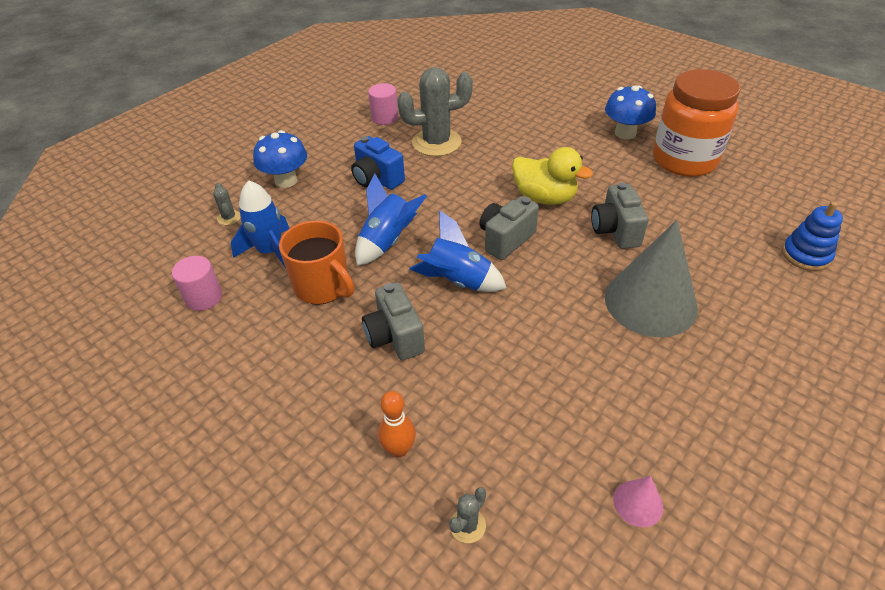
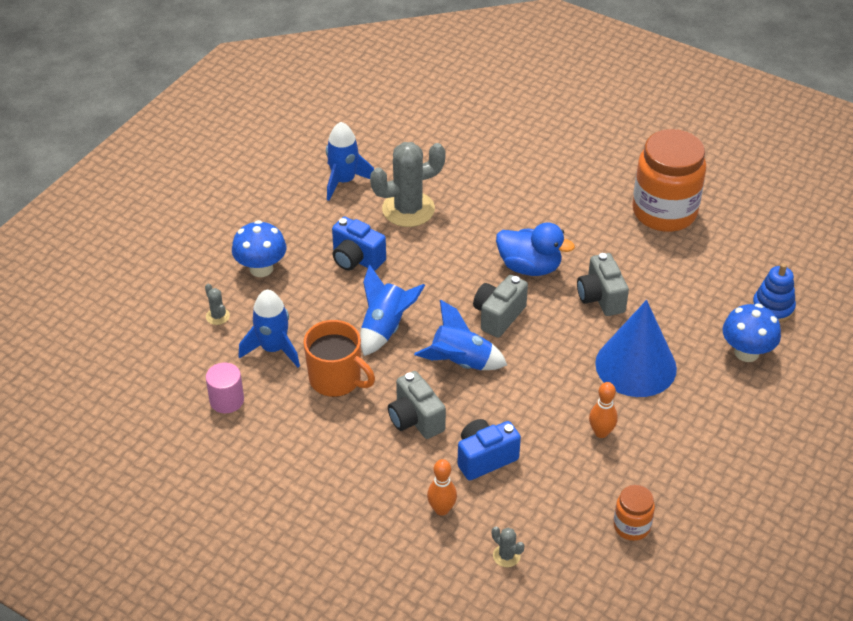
camera: 10 degrees left, 0 degrees up
pink cylinder [368,83,398,125] -> blue rocket [326,122,374,201]
grey cactus [449,488,486,543] -> grey cactus turned 75 degrees counterclockwise [492,527,525,567]
yellow duck [512,147,593,205] -> blue duck [496,222,575,276]
blue mushroom [605,85,656,139] -> blue mushroom moved to [723,304,781,362]
grey cone [605,220,698,337] -> blue cone [595,300,677,397]
pink cone [613,476,663,527] -> orange jar [613,485,655,541]
none -> blue camera [457,419,521,480]
none -> orange bowling pin [589,382,618,438]

